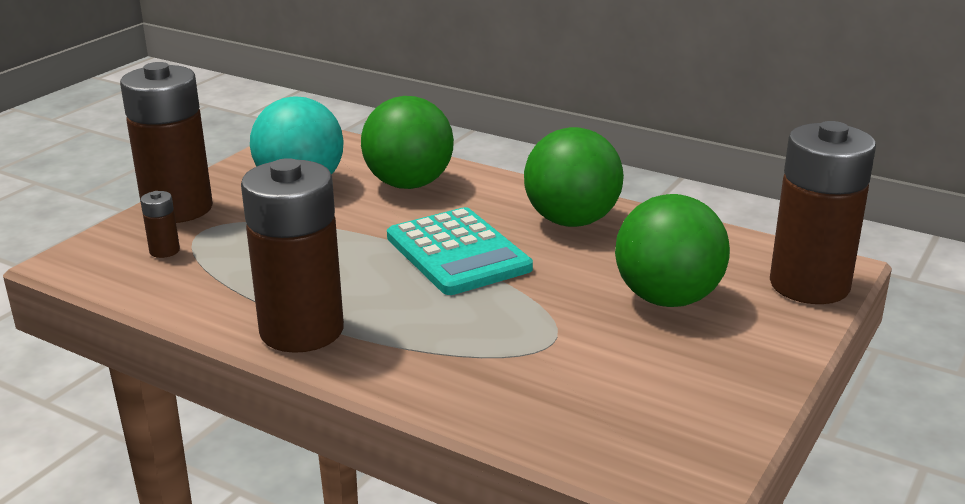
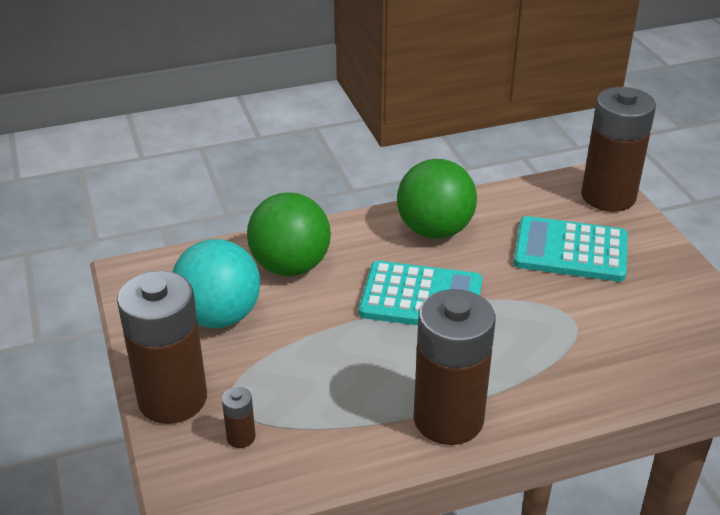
camera: 50 degrees left, 10 degrees up
green ball [615,194,730,307] -> turquoise calculator [514,216,628,282]

